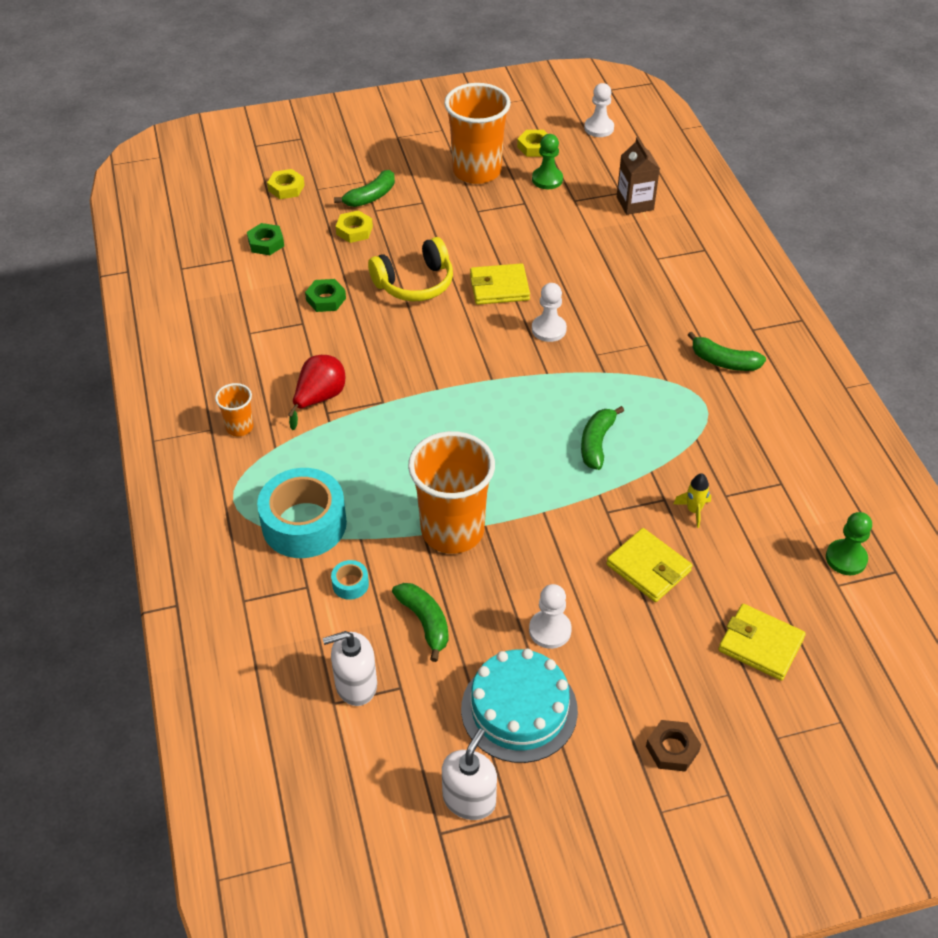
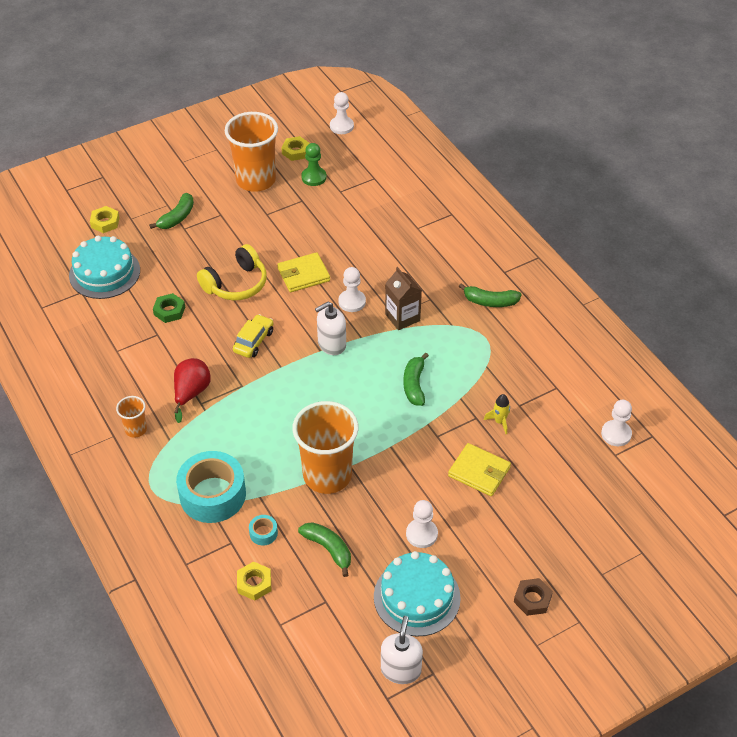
camera: 15 degrees left, 0 degrees up
green nut [247,223,284,255] -> turquoise cake [69,236,140,299]
white soap dispenser [323,631,377,706] -> white soap dispenser moved to [315,302,346,355]
yellow nut [335,210,373,243] -> yellow nut moved to [237,561,271,601]
brown carton [617,137,660,215] -> brown carton moved to [385,267,422,330]
yellow wallet [718,604,806,681] -> none
green pawn [826,512,872,575] -> white pawn [601,400,632,446]
none -> yellow car [233,314,273,358]

